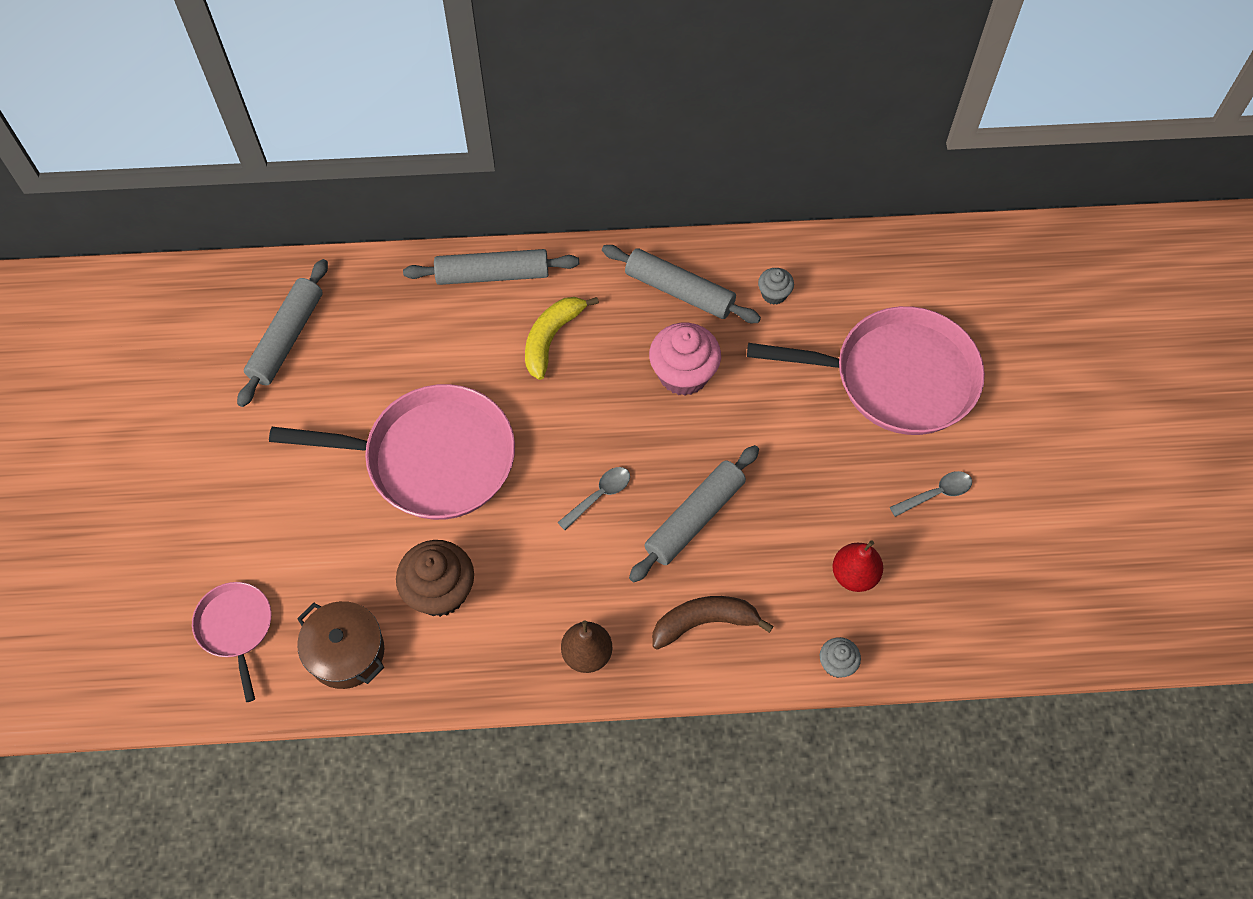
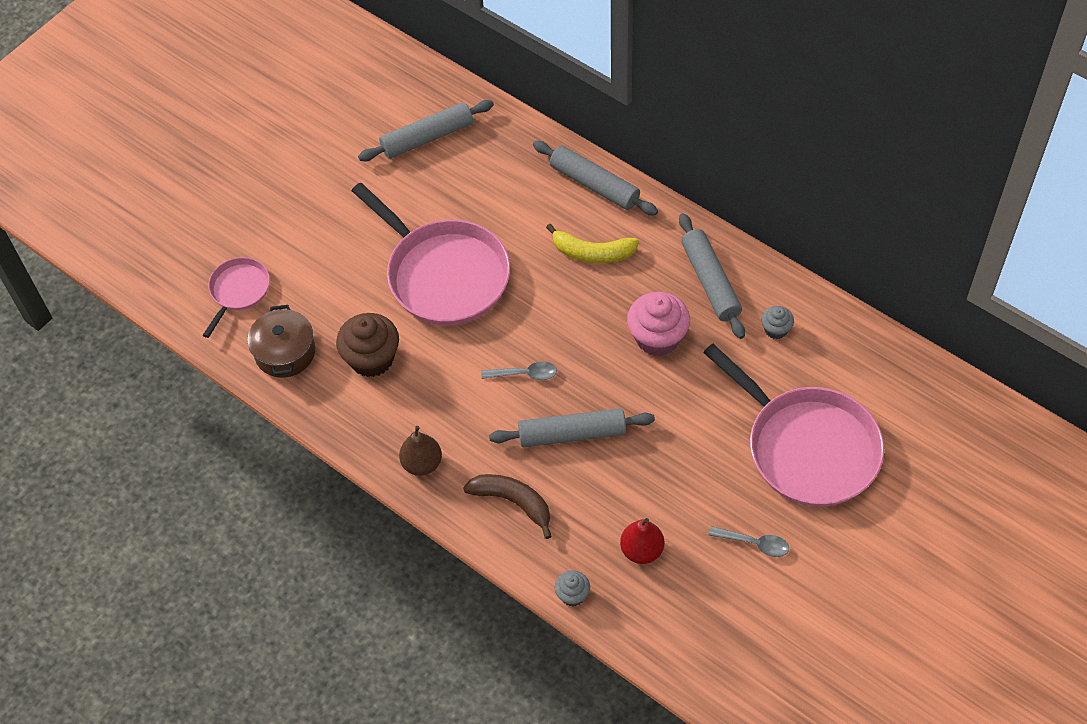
camera: 45 degrees right, 5 degrees down
yellow banana [525,297,599,380] -> yellow banana turned 150 degrees counterclockwise [546,224,639,263]

